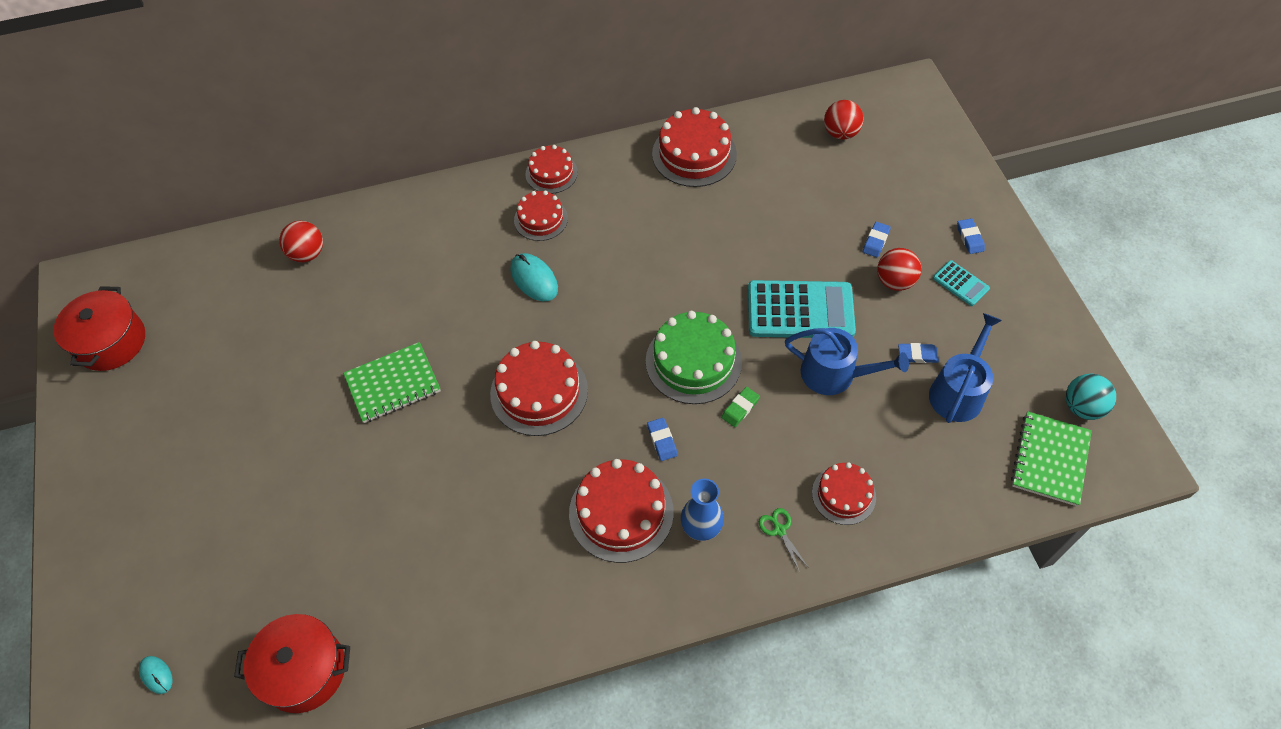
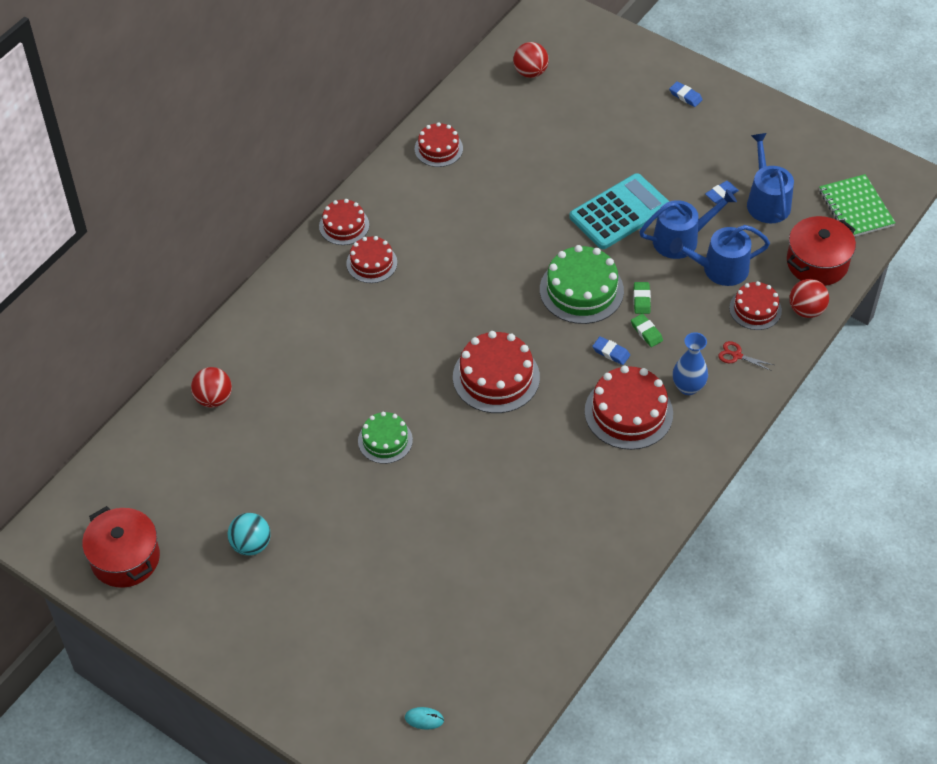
camera: 40 degrees left, 5 degrees down
red pot [234,614,350,713] -> red pot moved to [787,216,856,286]
green notebook [343,342,441,423] -> green cake [358,412,413,464]
turquoise mouse [510,253,558,301] -> none
red cake [652,107,737,187] -> red cake [415,122,463,167], size x0.61
green scissors [759,508,809,572] -> red scissors [718,341,773,371]
blue eraser [863,222,891,258] -> none
red ball [877,248,922,291] -> red ball moved to [789,279,829,318]
turquoise calculator [933,260,990,306] -> none
turquoise ball [1066,374,1116,420] -> turquoise ball moved to [228,513,271,556]
none -> green eraser [631,314,663,347]
none -> blue watering can [670,225,770,286]

